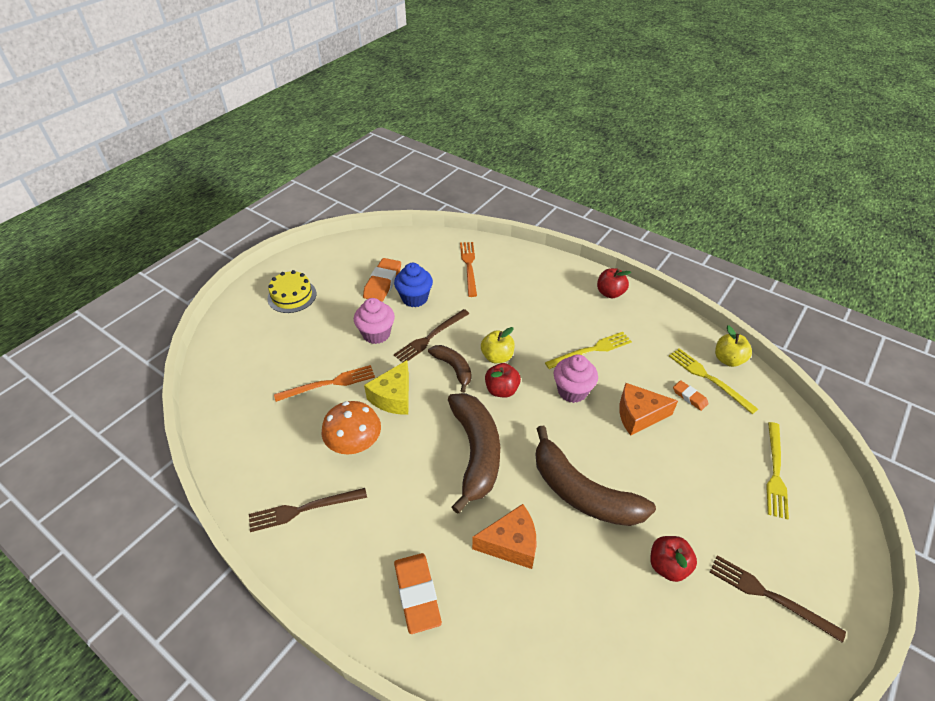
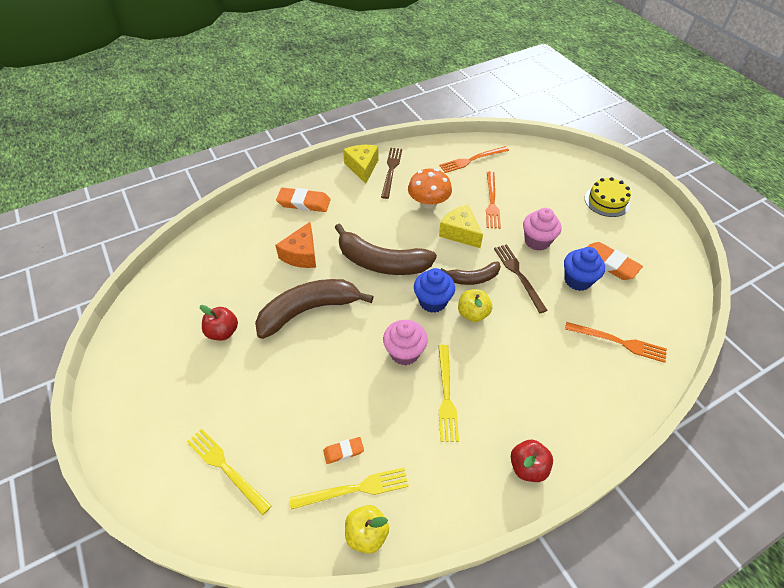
camera: 115 degrees right, 5 degrees up
red apple [485,363,521,397] -> blue cupcake [414,268,455,313]
orange cheese [619,383,678,436] -> none
brown fork [710,555,846,643] -> none
none -> yellow cheese [343,145,379,184]
none -> orange fork [439,146,509,173]

